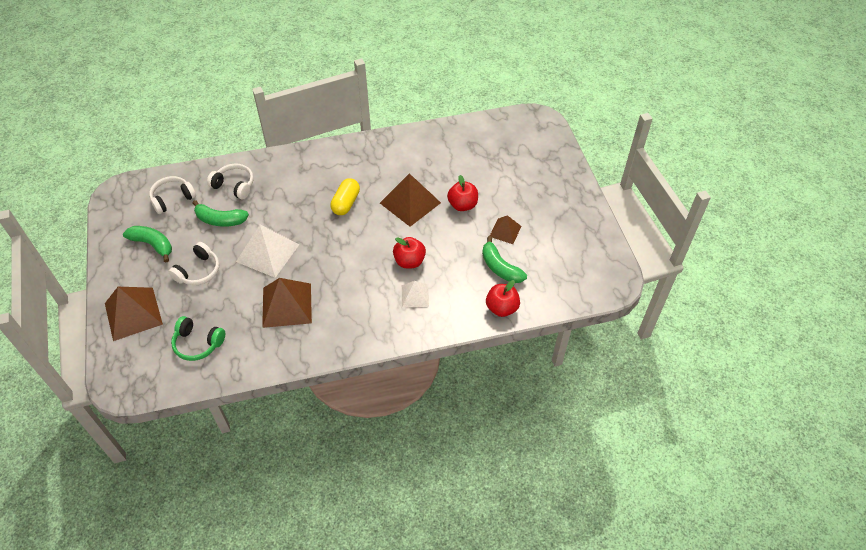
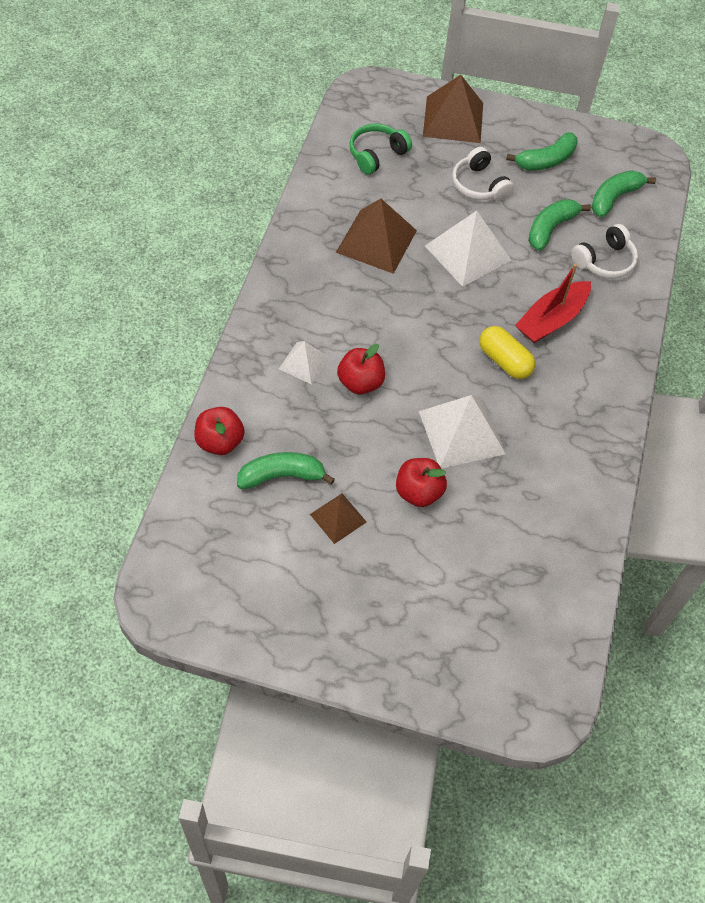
camera: 115 degrees right, 5 degrees up
white headphones [149,176,196,214] -> green banana [591,170,656,217]
brown pyramid [380,173,441,227] -> white pyramid [419,395,506,469]
none -> red boat [515,263,591,343]

